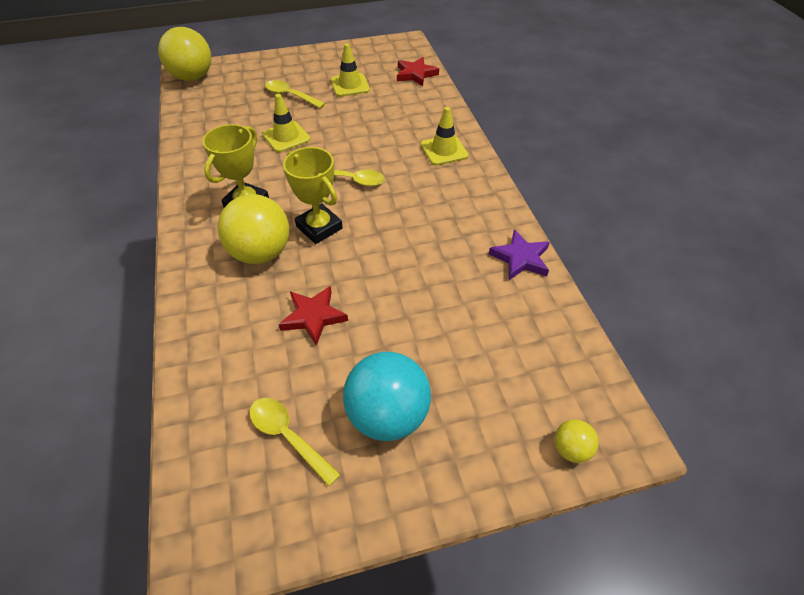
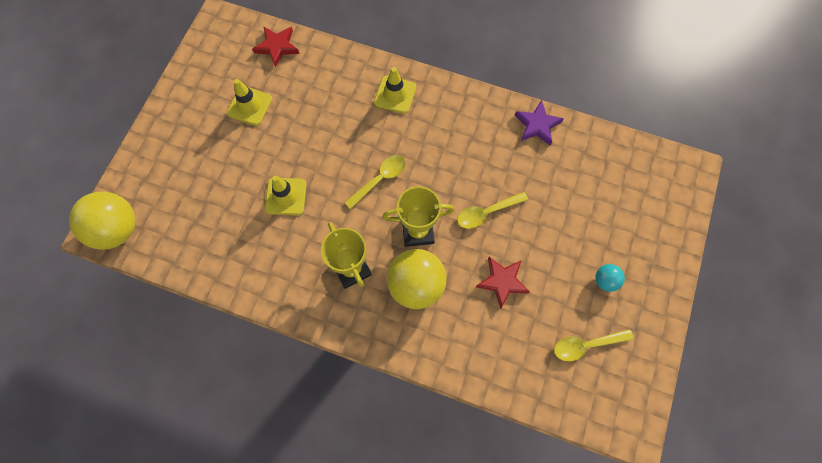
camera: 55 degrees left, 20 degrees up
yellow spoon [265,80,325,108] -> yellow spoon moved to [457,192,528,229]
turquoise ball [343,352,431,441] -> turquoise ball [595,264,625,292], size x0.47
yellow ball [554,419,599,463] -> none

